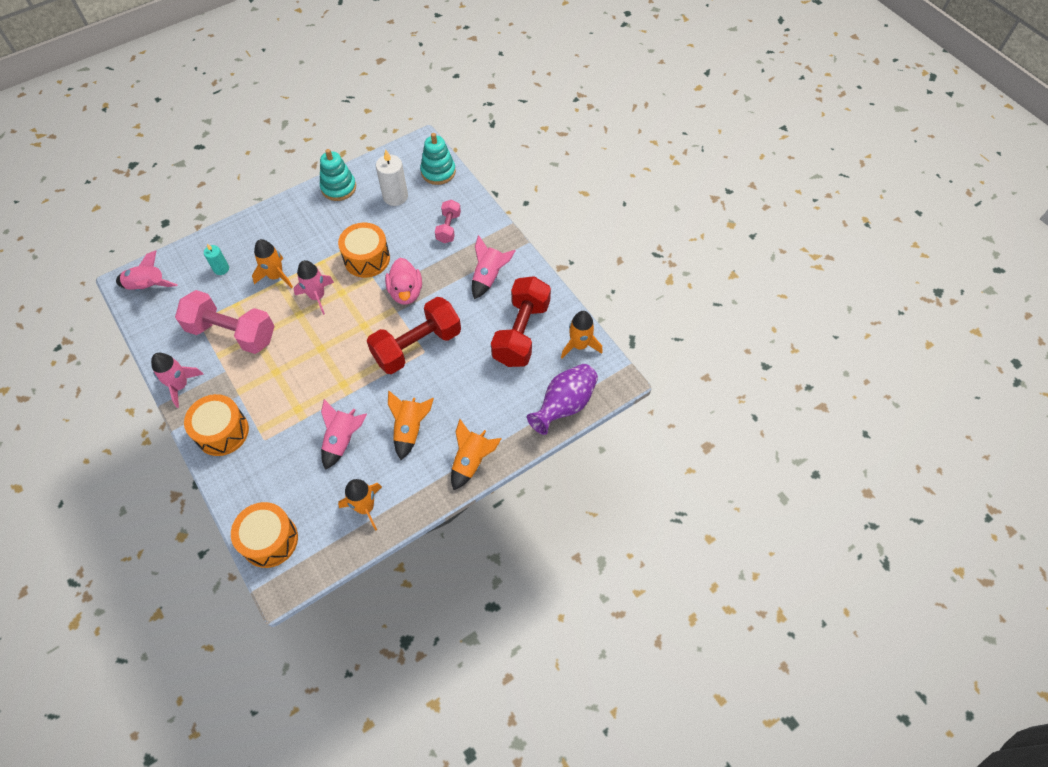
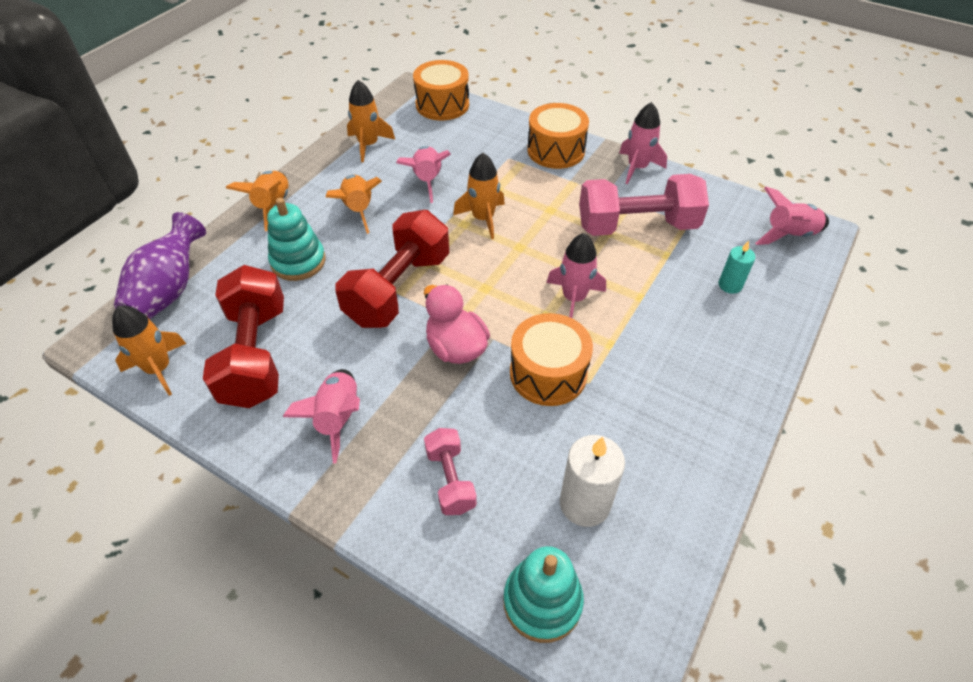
camera: 155 degrees right, 10 degrees down
orange rocket [252,239,293,288] -> orange rocket moved to [453,153,505,239]
turquoise stacking toy [320,149,356,201] -> turquoise stacking toy moved to [267,198,326,281]

